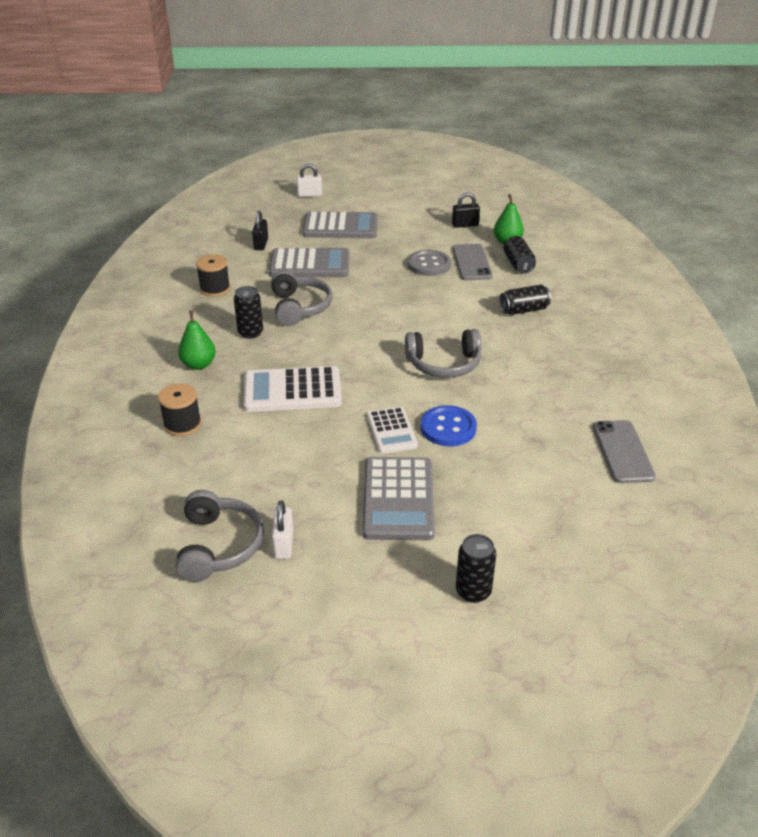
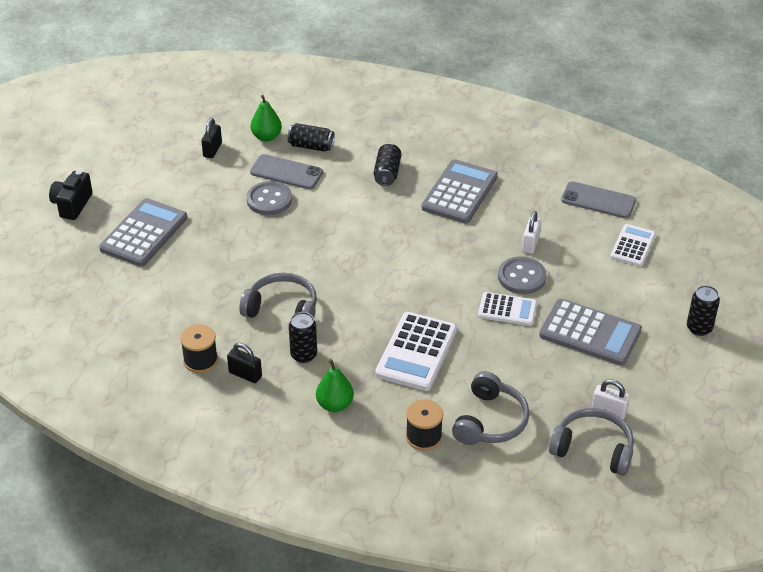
camera: 65 degrees left, 5 degrees up
black padlock [252,210,268,250] -> black padlock moved to [227,343,262,383]
grey calculator [269,248,349,277] -> grey calculator moved to [422,159,498,224]
white padlock [296,164,322,197] -> white padlock moved to [522,211,541,254]
grey headphones [405,329,481,378] -> grey headphones moved to [452,371,529,445]
blue button [421,405,477,446] -> grey button [498,256,547,294]
none -> black camera [49,170,92,220]
none -> white calculator [610,224,656,267]

